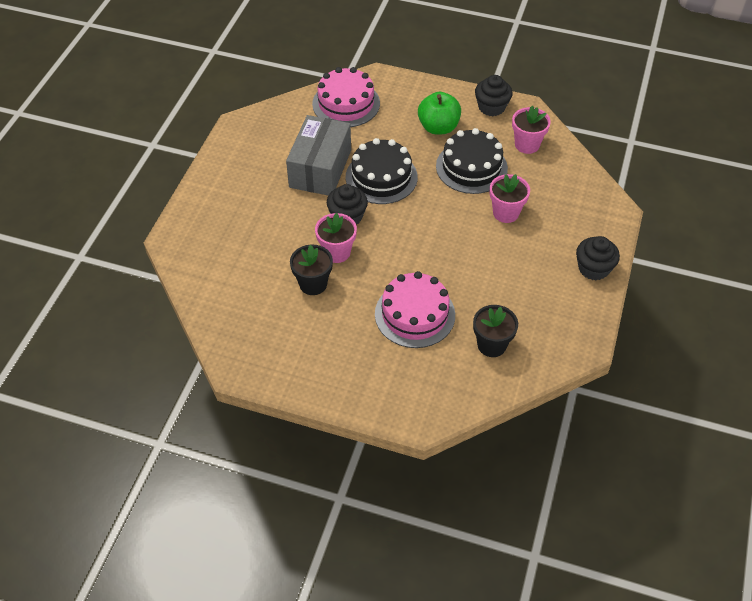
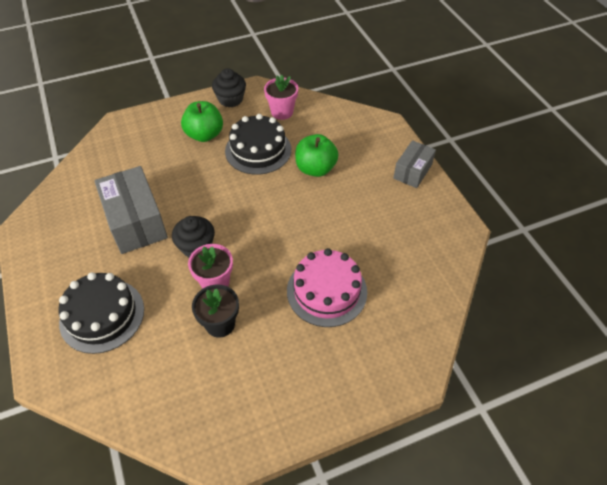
camera: 40 degrees left, 0 degrees up
pink cake [312,67,380,127] -> none
black cake [346,138,418,204] -> black cake moved to [58,272,144,354]
black flower pot [473,305,518,357] -> none
pink flower pot [490,174,530,223] -> green apple [295,134,338,177]
black cupcake [576,236,620,280] -> grey box [393,140,436,188]

